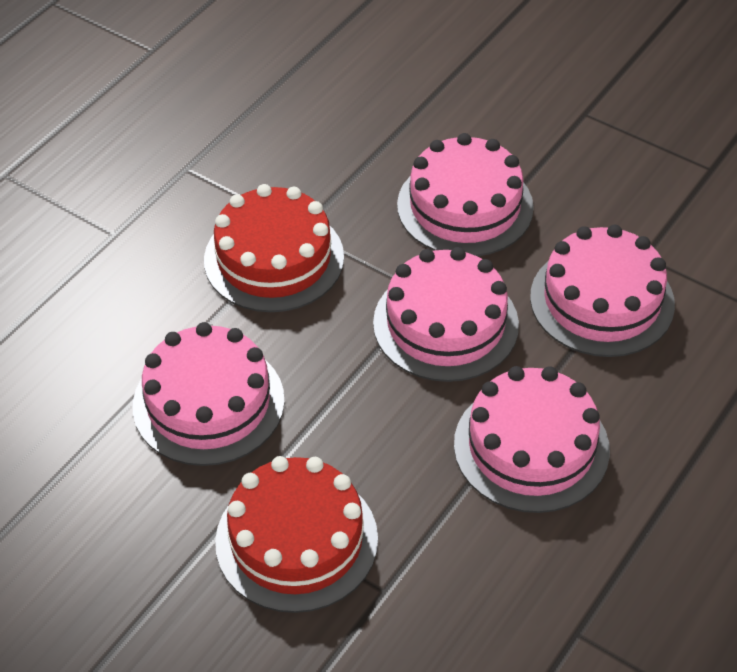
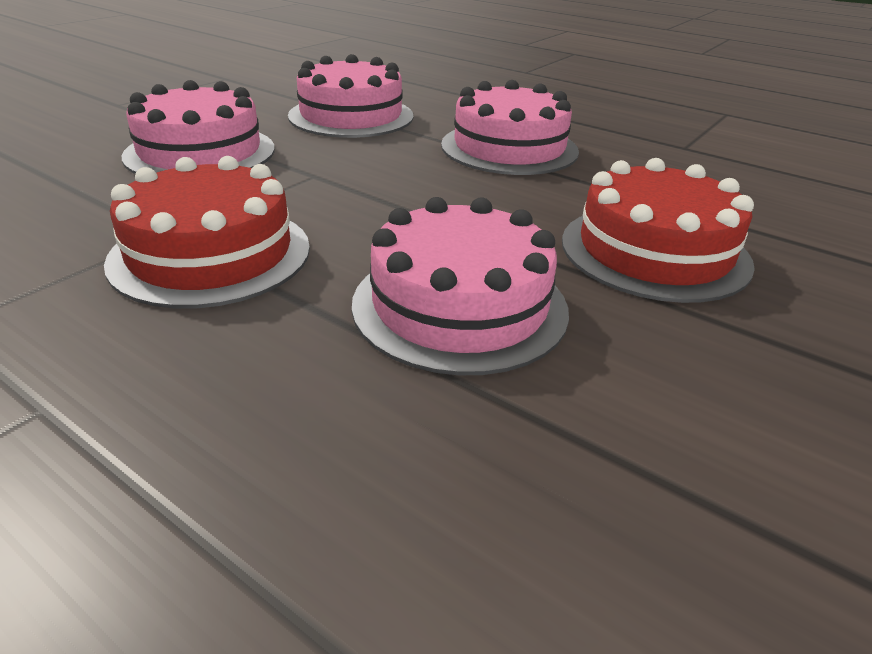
camera: 90 degrees left, 15 degrees down
pink cake [373,247,519,382] -> none

